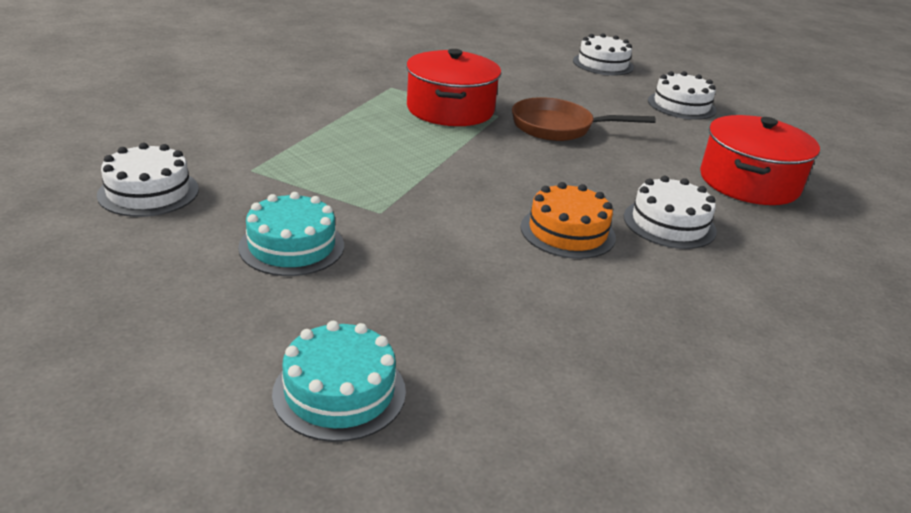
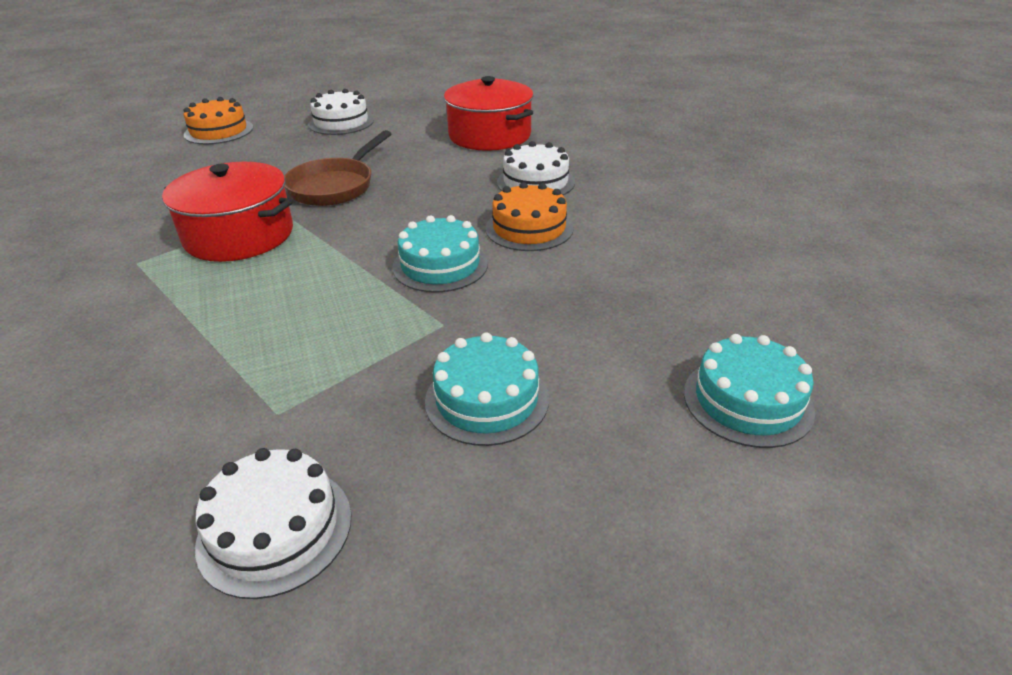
camera: 65 degrees left, 5 degrees up
white cake [573,33,634,75] -> orange cake [183,97,253,144]
none -> turquoise cake [392,215,488,292]

